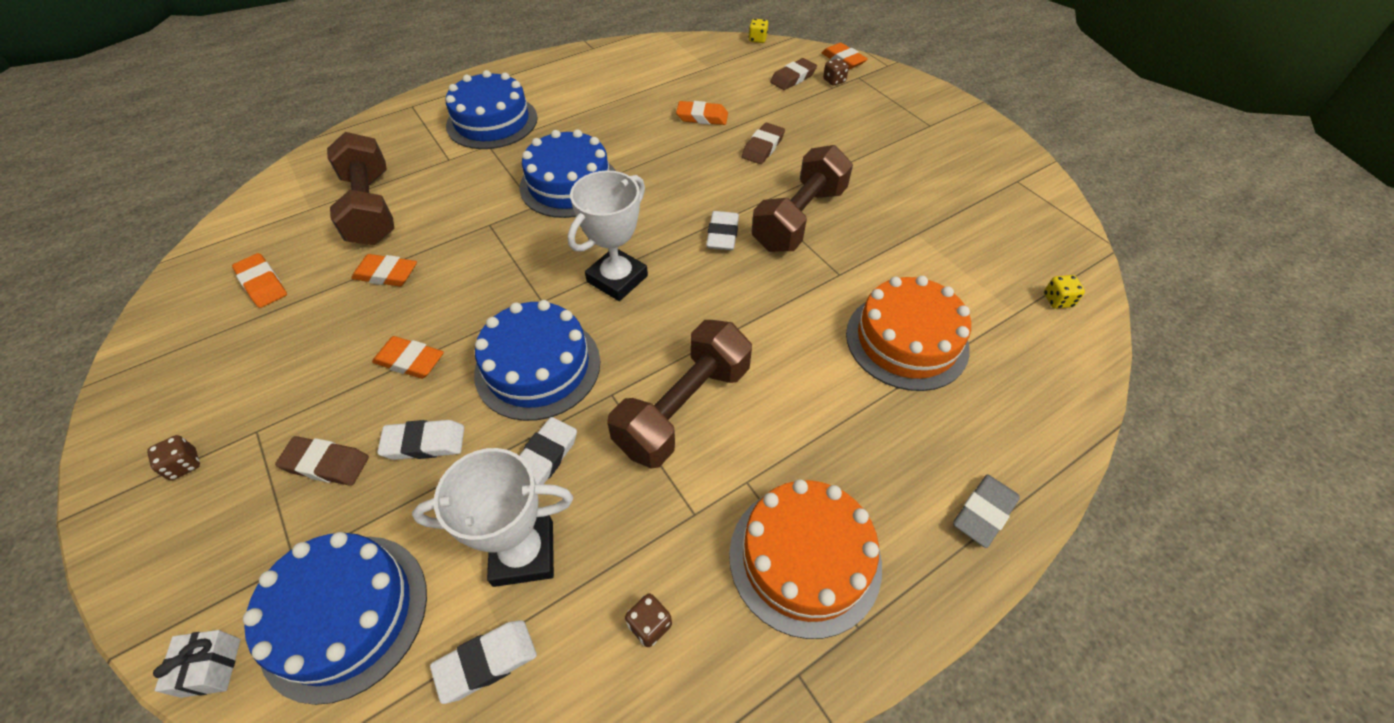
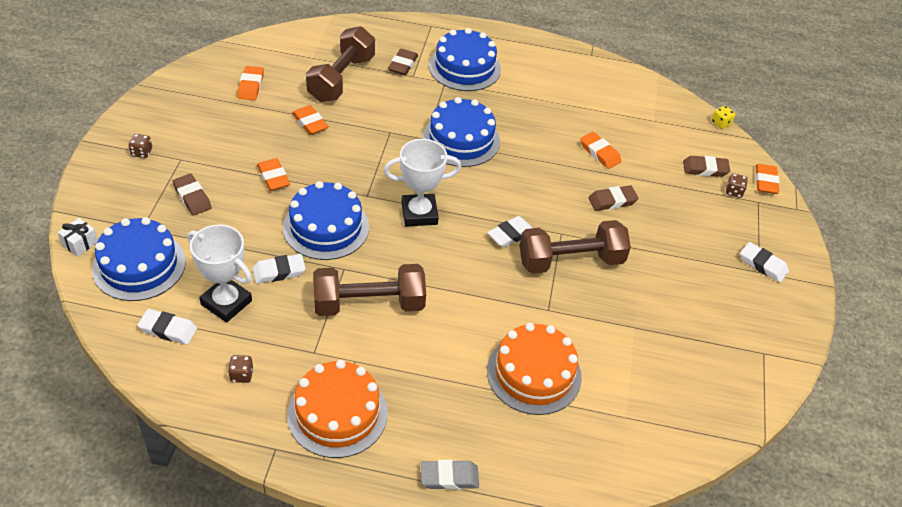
camera: 40 degrees right, 5 degrees down
white eraser [377,420,464,460] -> white eraser moved to [740,242,789,282]
yellow dice [1044,275,1085,309] -> none
none -> brown eraser [388,49,418,75]

